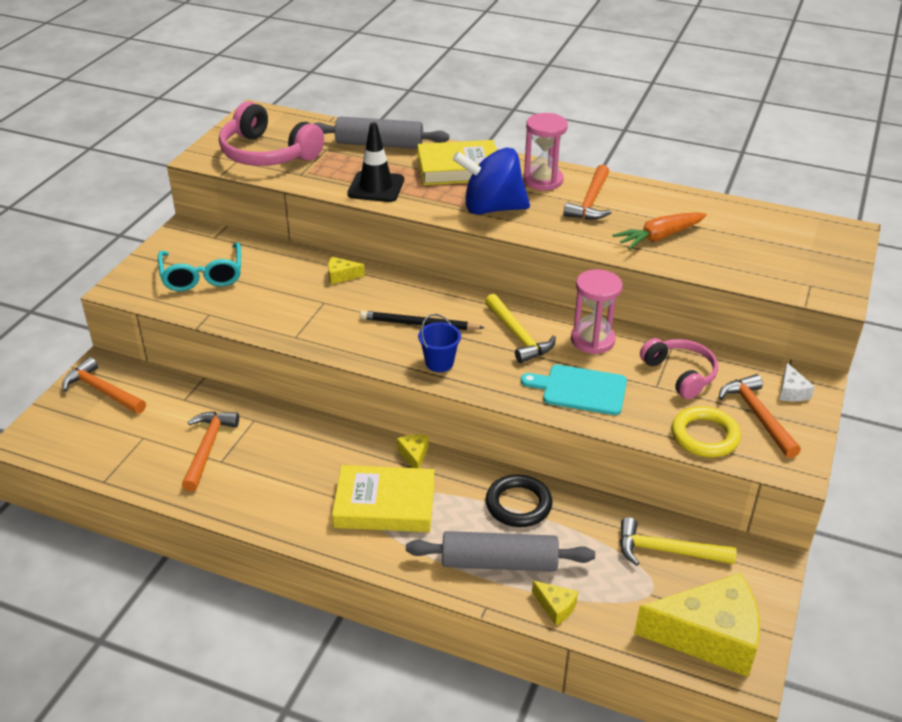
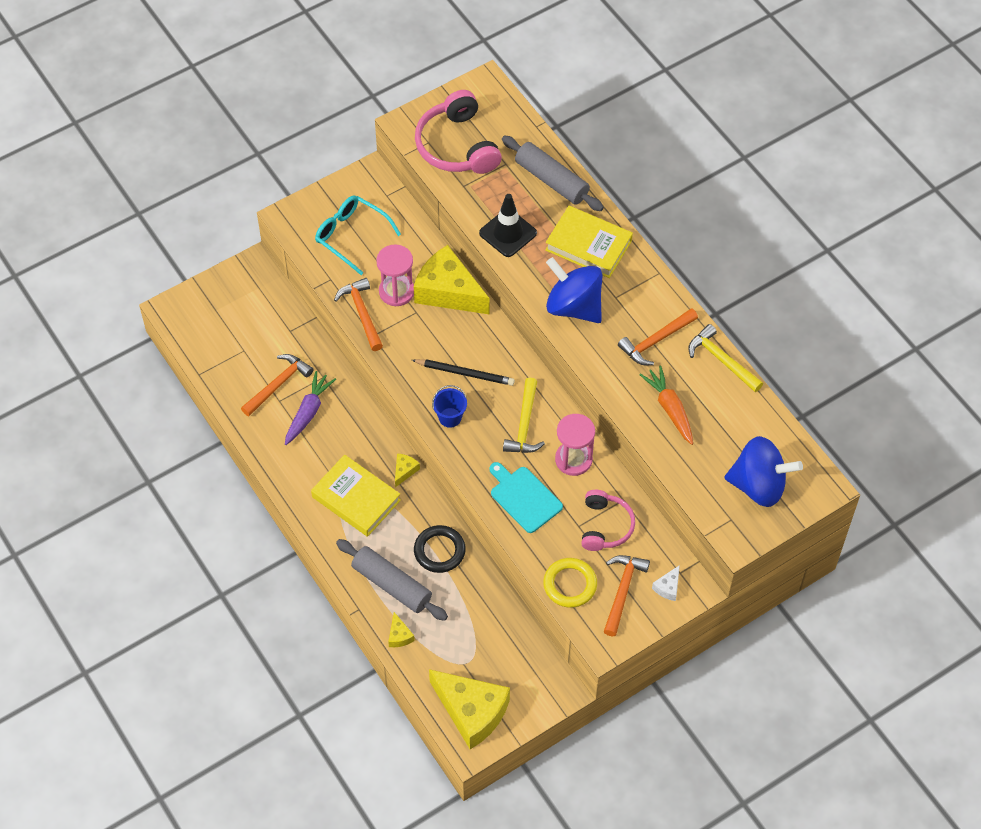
camera: 35 degrees right, 20 degrees up
orange hammer [62,357,146,414] -> orange hammer moved to [334,278,383,351]
turquoise glasses [158,242,241,291] -> turquoise glasses turned 105 degrees clockwise [315,195,401,275]
yellow cheese [328,257,365,285] -> yellow cheese [414,245,489,314], size x2.43
black pencil [360,311,485,330] -> black pencil turned 150 degrees clockwise [412,359,515,386]
pink hourglass [523,113,568,191] -> pink hourglass moved to [376,244,414,306]
orange carrot [612,212,707,250] -> orange carrot turned 60 degrees clockwise [639,365,693,445]
yellow hammer [620,517,737,566] -> yellow hammer moved to [688,324,763,392]
none -> purple carrot [285,371,336,445]
none -> blue spinning top [724,436,803,507]

